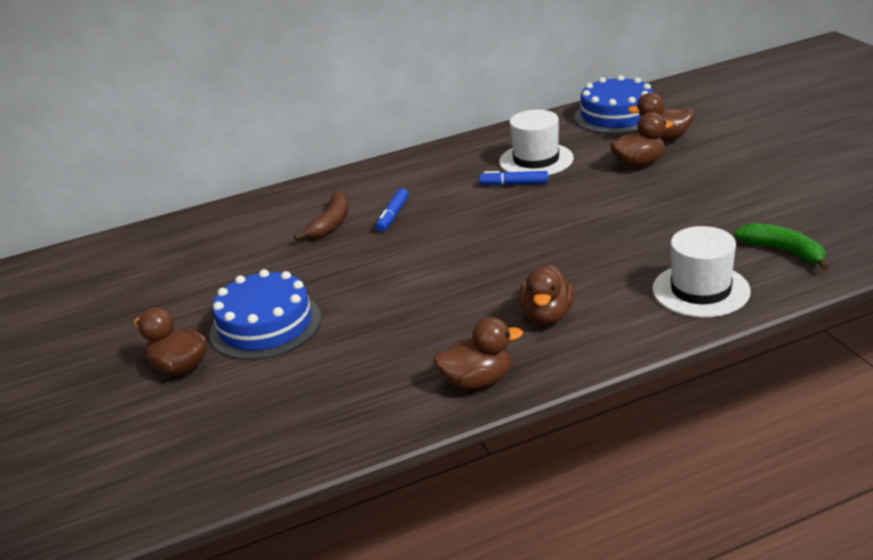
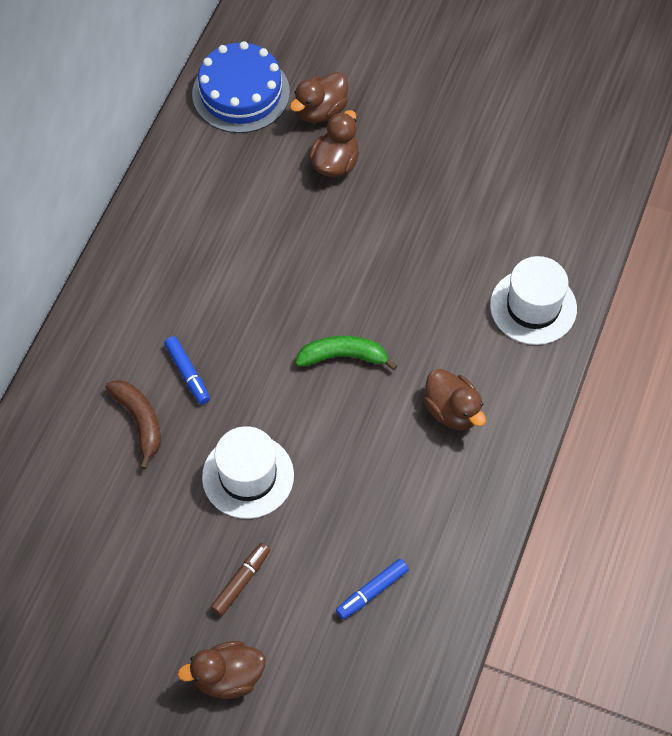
camera: 50 degrees left, 30 degrees up
blue cake [209,269,321,360] -> brown marker [210,543,270,616]
brown duck [433,317,523,389] -> none
blue marker [479,171,548,186] -> blue marker moved to [336,559,409,620]
white hat [499,110,574,175] -> white hat moved to [202,426,294,519]
green banana [734,223,829,270] -> green banana moved to [295,336,398,370]

